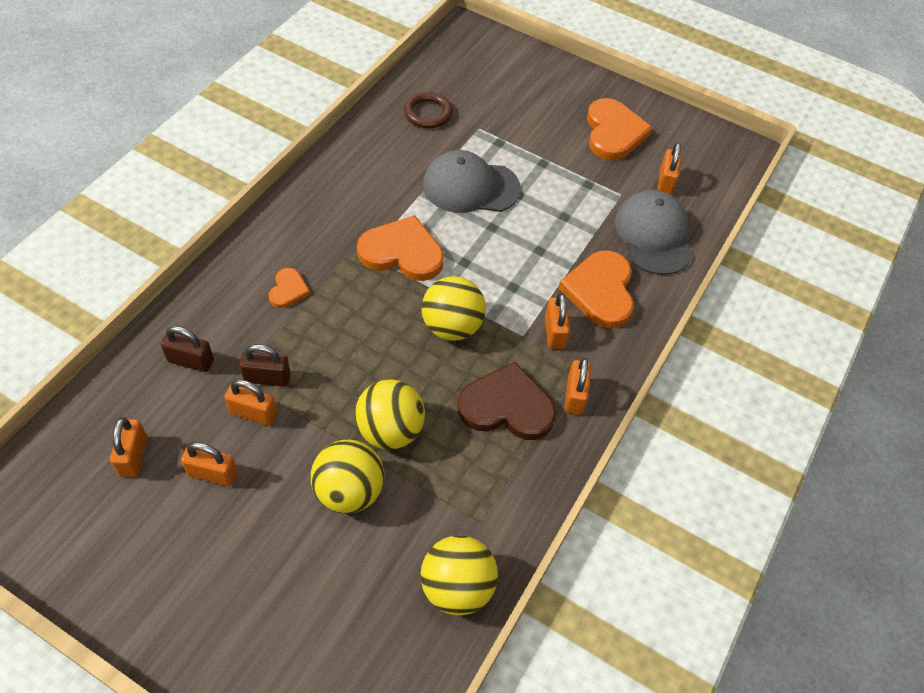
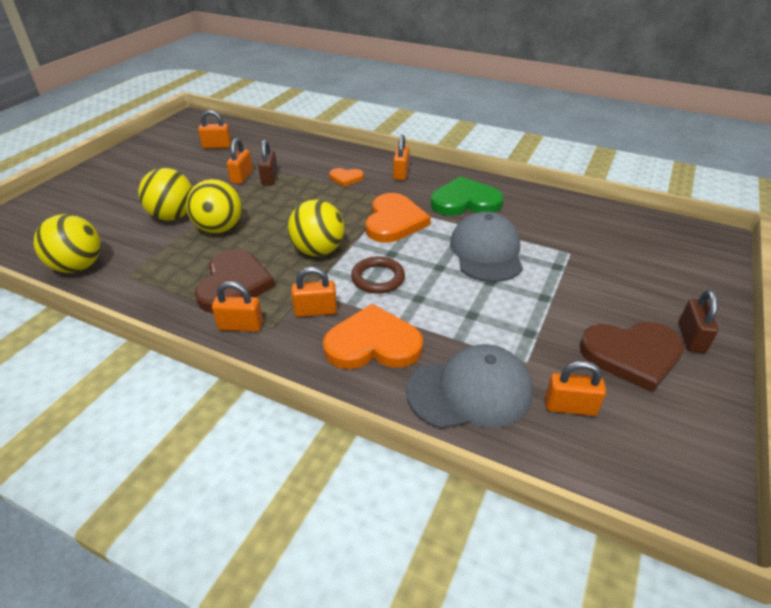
camera: 90 degrees right, 15 degrees down
brown padlock [161,326,214,372] -> brown padlock moved to [679,290,719,353]
orange padlock [181,442,238,486] -> orange padlock moved to [393,135,410,180]
brown ring [404,92,453,128] -> brown ring moved to [351,256,405,294]
orange heart [587,98,653,160] -> brown heart [579,322,684,393]
none -> green heart [431,176,504,216]

